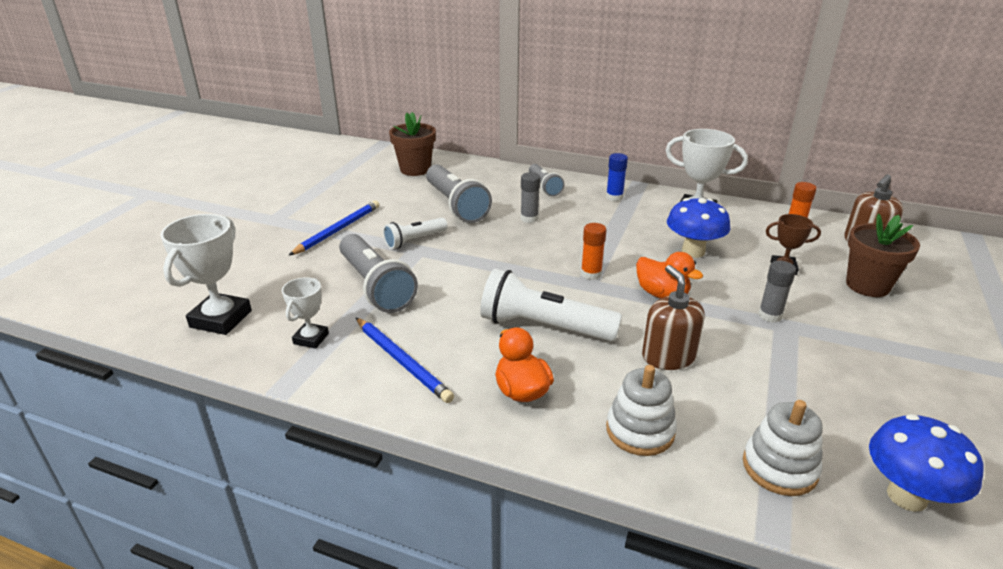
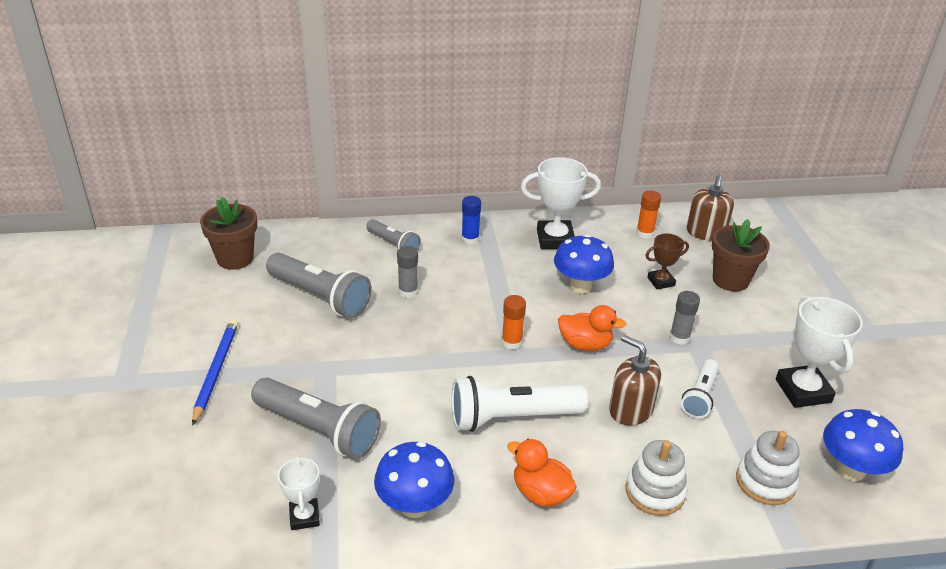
camera: 30 degrees left, 5 degrees up
white trophy [160,214,252,335] -> white trophy moved to [776,296,863,408]
blue pencil [356,318,454,403] -> blue mushroom [374,442,455,518]
white flashlight [383,218,448,249] -> white flashlight moved to [681,359,719,418]

